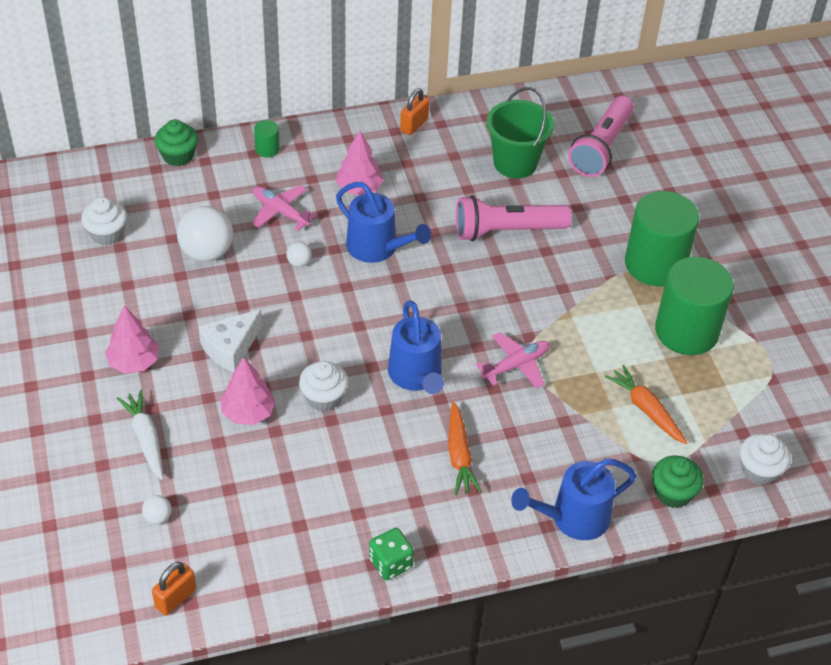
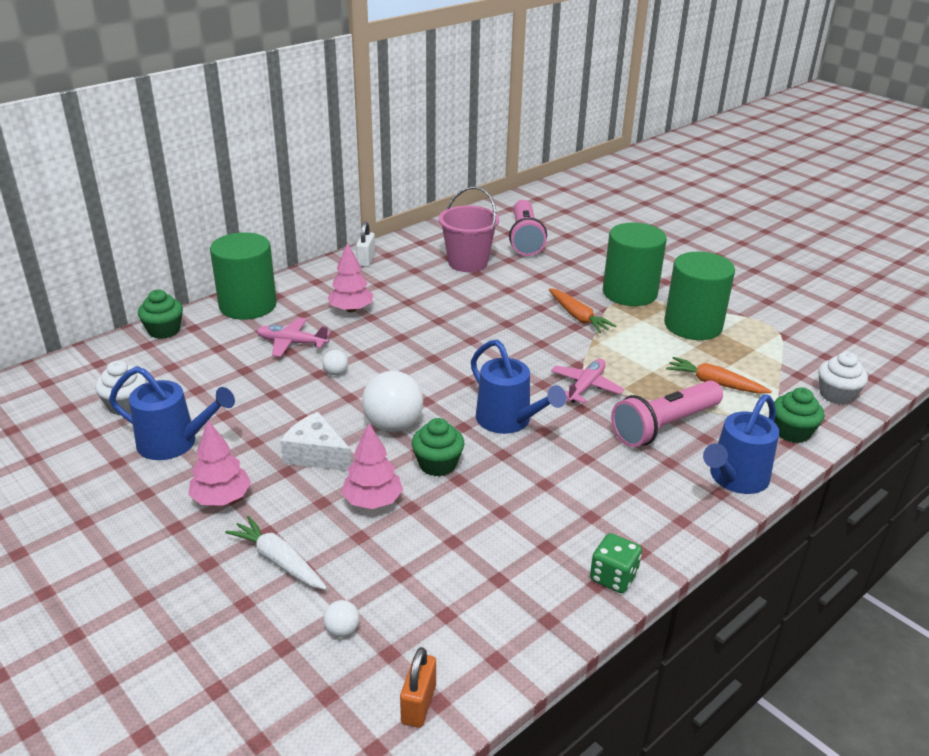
camera: 25 degrees left, 15 degrees down
white ball [177,206,233,261] -> white ball moved to [362,371,423,432]
white cheese [198,309,262,372] -> white cheese turned 105 degrees clockwise [280,412,352,471]
green cylinder [254,120,280,157] -> green cylinder [210,232,277,320], size x2.41
white cupcake [299,361,348,412] -> green cupcake [412,418,464,477]
blue watering can [336,182,431,263] -> blue watering can moved to [109,366,235,460]
orange padlock [400,88,429,135] -> white padlock [356,222,375,267]
orange carrot [448,401,482,495] -> orange carrot moved to [549,288,616,333]
pink flashlight [456,195,572,241] -> pink flashlight moved to [611,380,723,447]
green bucket [486,87,554,178] -> pink bucket [439,186,499,272]

